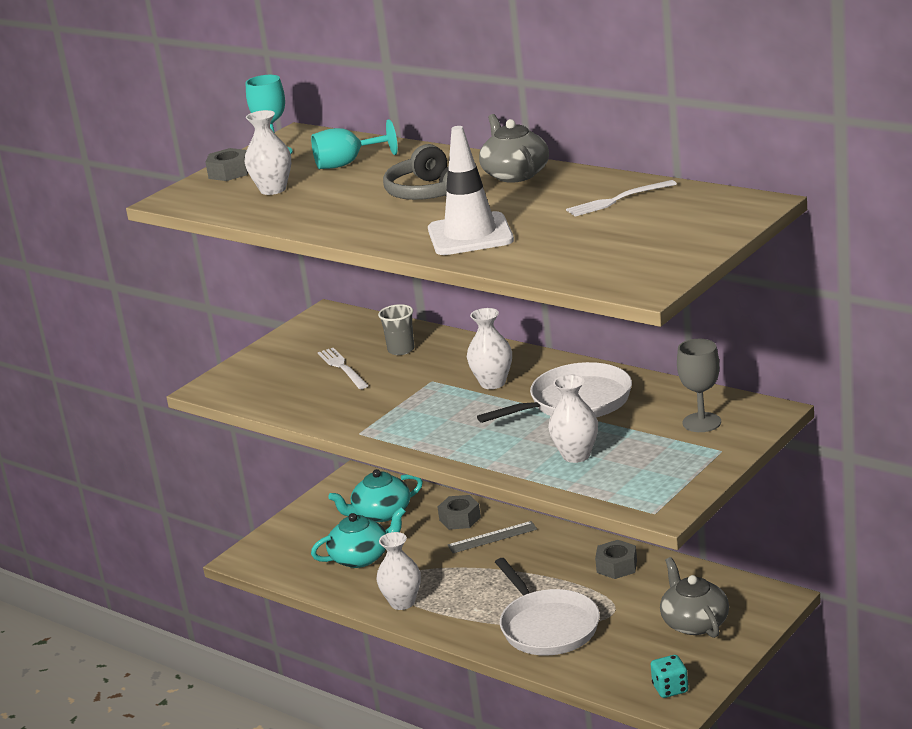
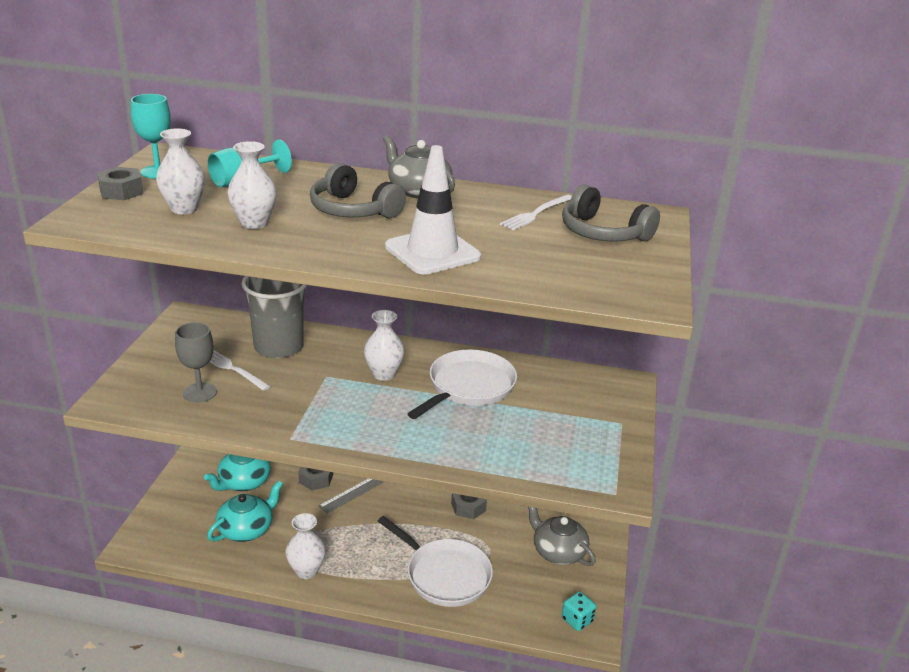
camera: 30 degrees left, 5 degrees up
grey cup [378,304,415,355] -> grey cup [241,276,307,358], size x2.01
white vase [548,374,598,463] -> white vase moved to [227,141,277,229]
grey goblet [677,339,721,432] -> grey goblet moved to [175,322,217,403]
none -> grey headphones [562,185,660,242]

